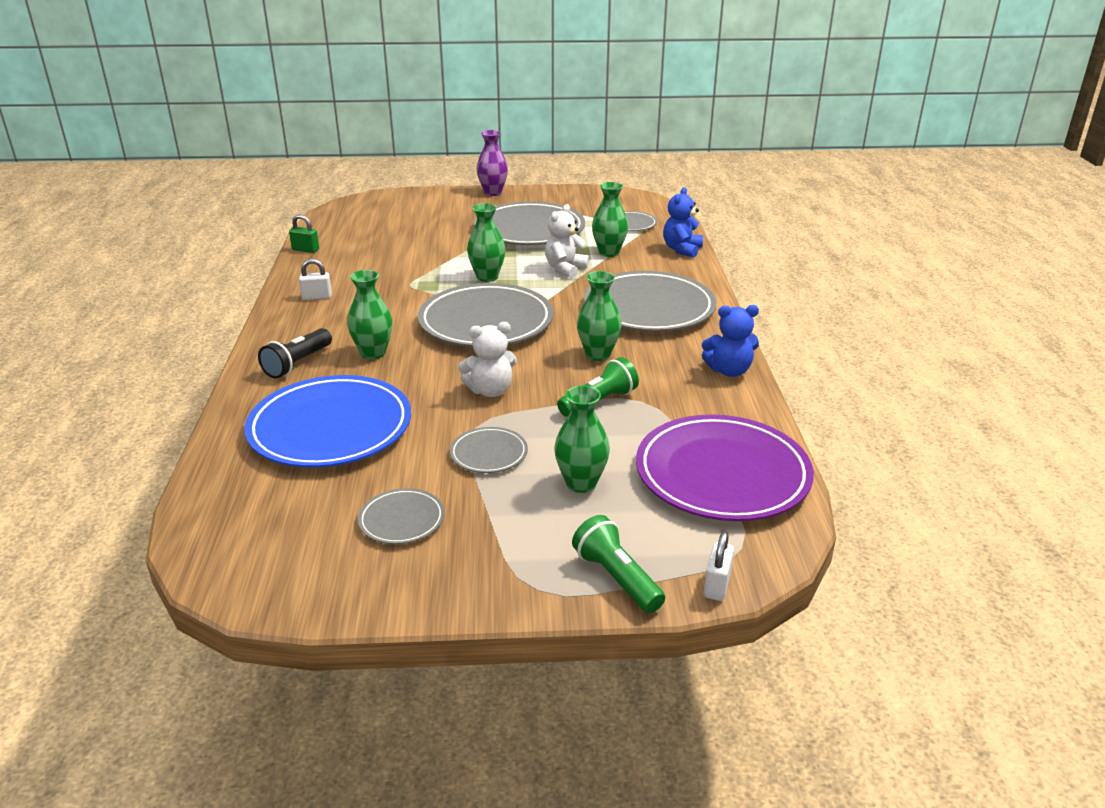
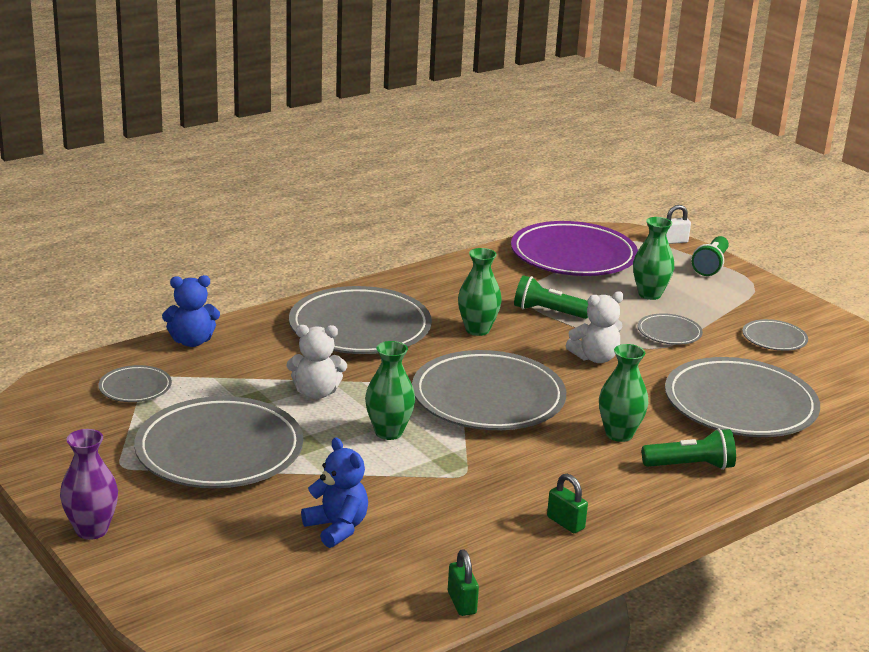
camera: 125 degrees left, 5 degrees down
blue plate [244,375,411,468] -> grey plate [665,357,820,437]
black flashlight [258,328,332,378] -> green flashlight [642,428,736,470]
white padlock [299,259,332,300] -> green padlock [547,474,588,533]
white teddy bear [458,322,517,397] -> white teddy bear turned 120 degrees clockwise [566,291,624,363]
green vase [592,182,628,257] -> none
blue teddy bear [702,305,759,377] -> blue teddy bear moved to [301,437,368,548]

